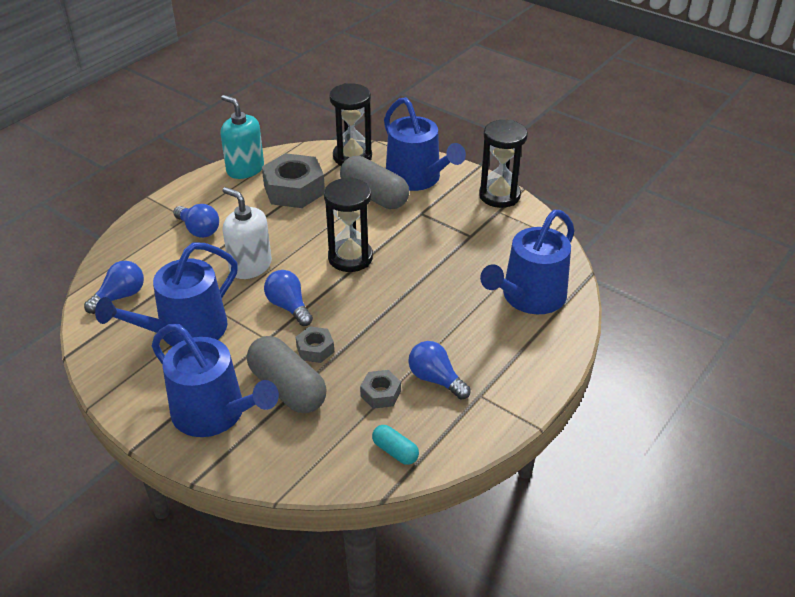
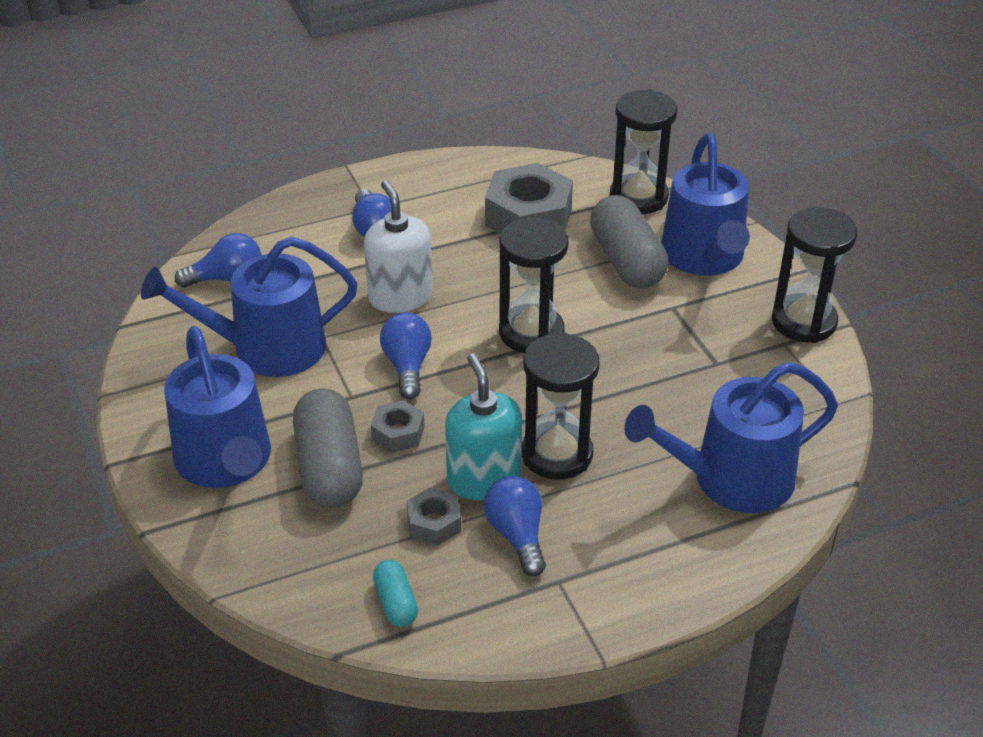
camera: 30 degrees right, 0 degrees up
turquoise soap dispenser [221,95,264,179] -> turquoise soap dispenser moved to [445,354,522,500]
none -> black hourglass [522,332,600,480]

